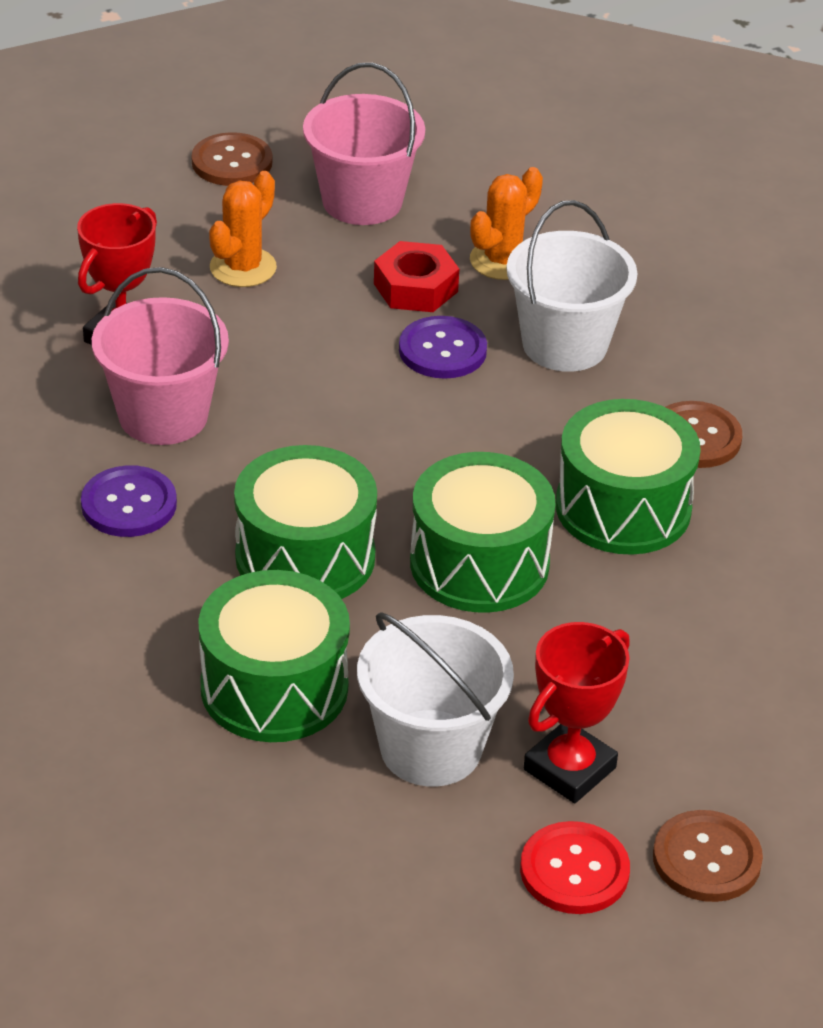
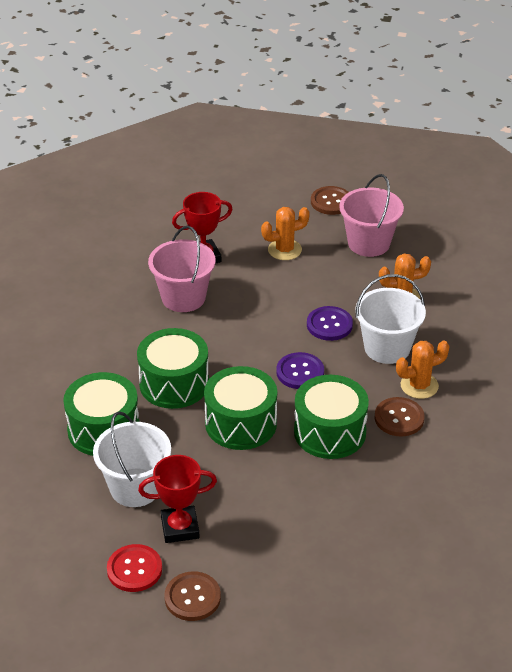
camera: 40 degrees right, 0 degrees up
purple button [81,465,177,537] -> purple button moved to [276,352,324,389]
red nut [374,241,459,312] -> none
none -> orange cactus [396,341,449,399]

